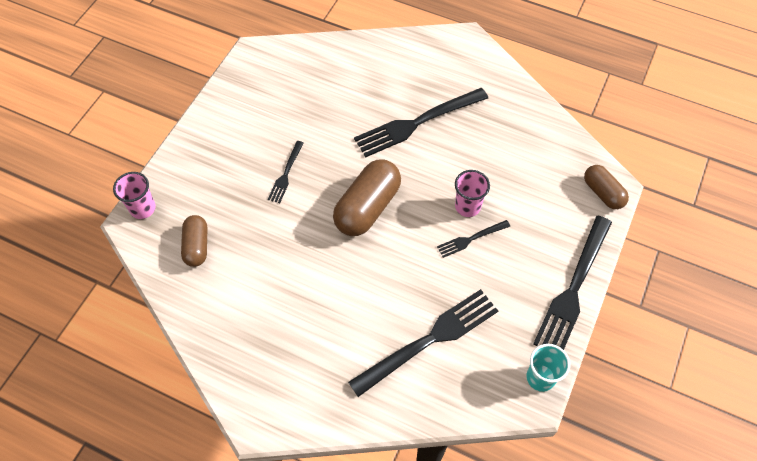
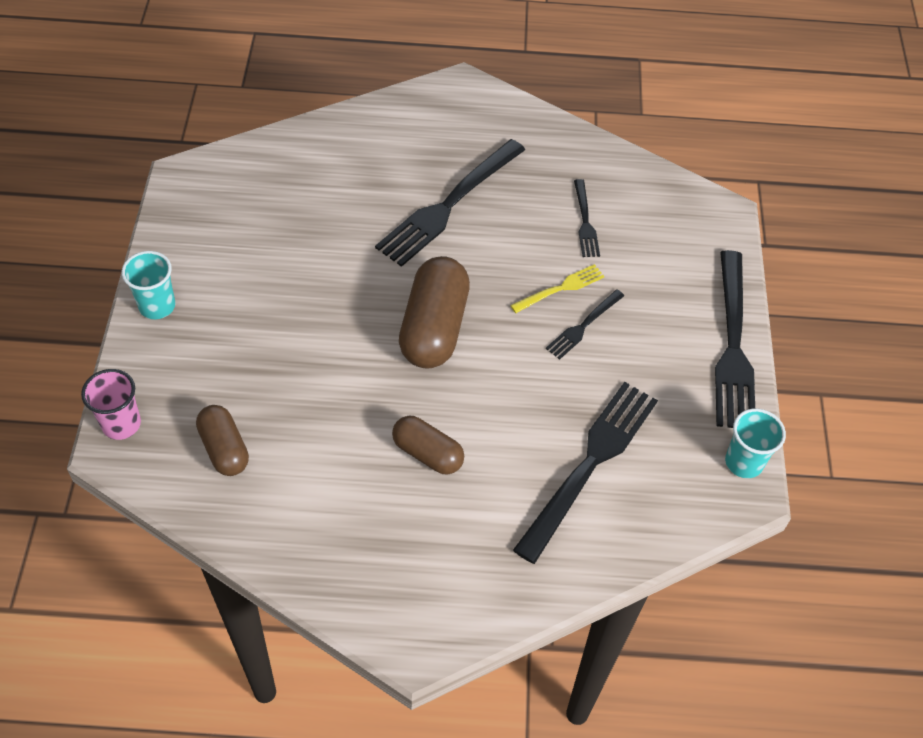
camera: 25 degrees left, 5 degrees down
black fork [268,141,304,203] -> black fork moved to [574,179,600,257]
pink cup [455,170,490,217] -> yellow fork [510,264,605,313]
brown capsule [584,165,629,209] -> brown capsule moved to [392,416,464,475]
none -> turquoise cup [121,251,175,319]

